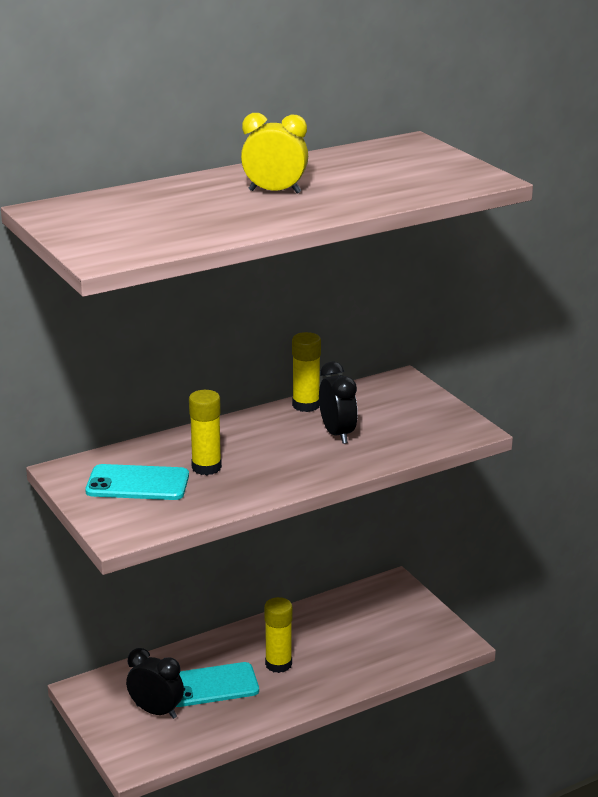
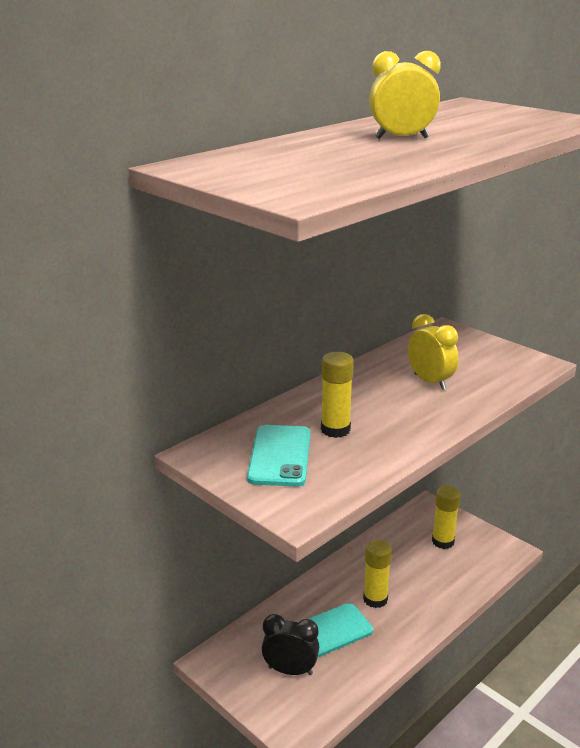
camera: 15 degrees left, 0 degrees up
turquoise phone [85,464,189,500] -> turquoise phone turned 75 degrees counterclockwise [247,425,310,486]
yellow glue stick [292,332,321,412] -> yellow glue stick moved to [432,486,460,549]
black clock [319,362,358,444] -> yellow clock [408,314,459,390]

